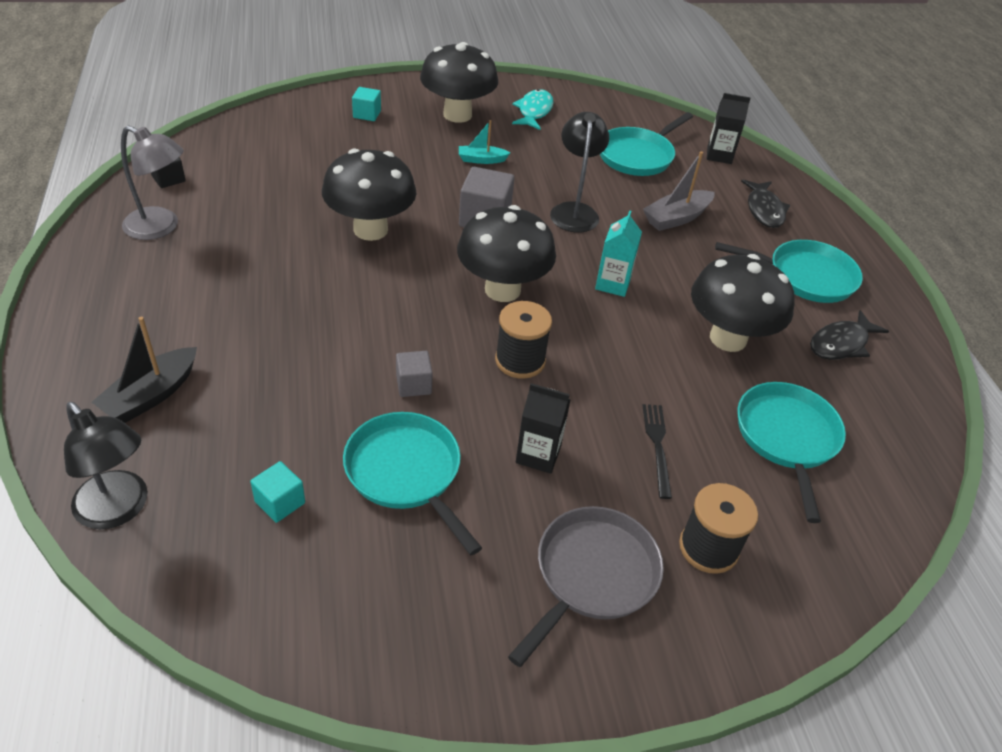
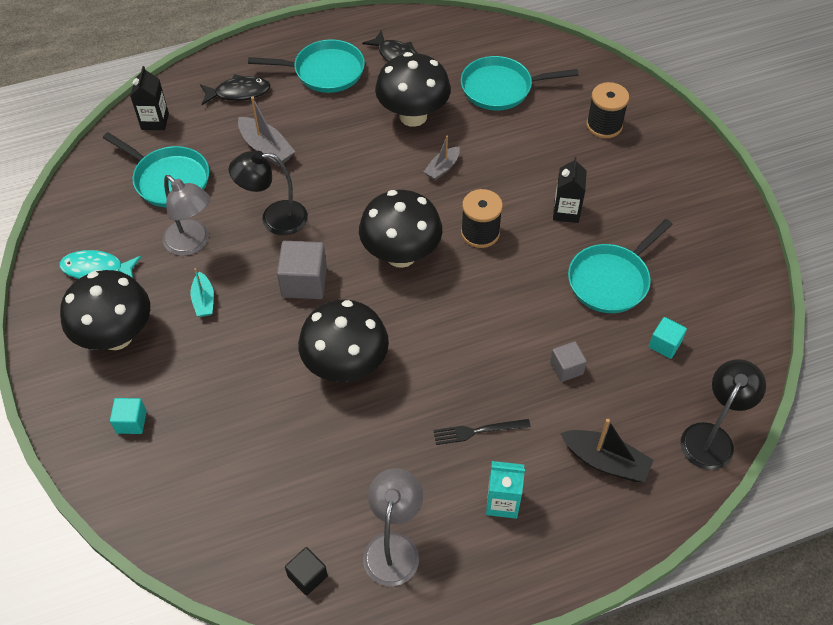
camera: 95 degrees left, 10 degrees up
grey cube [396,351,432,397] -> grey cube moved to [550,341,587,382]
grey pan [508,506,664,667] -> none
turquoise carton [595,210,642,297] -> turquoise carton moved to [486,461,525,519]
black fork [642,404,672,499] -> black fork moved to [433,419,531,445]
turquoise pan [715,240,863,303] -> turquoise pan turned 90 degrees clockwise [248,39,365,93]
none -> grey lamp [163,175,210,256]
none -> grey boat [424,136,460,181]

